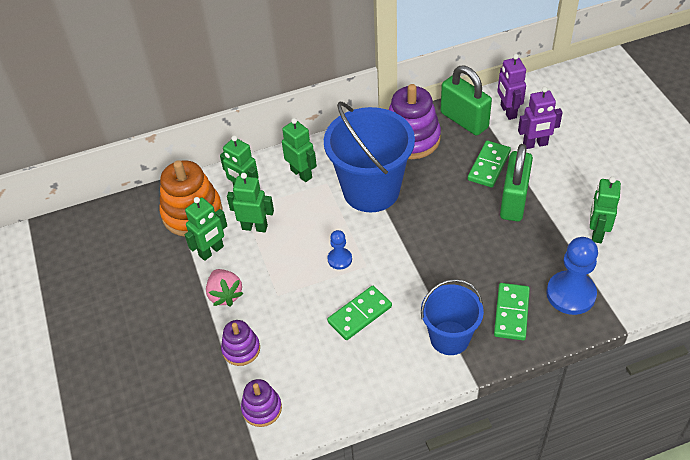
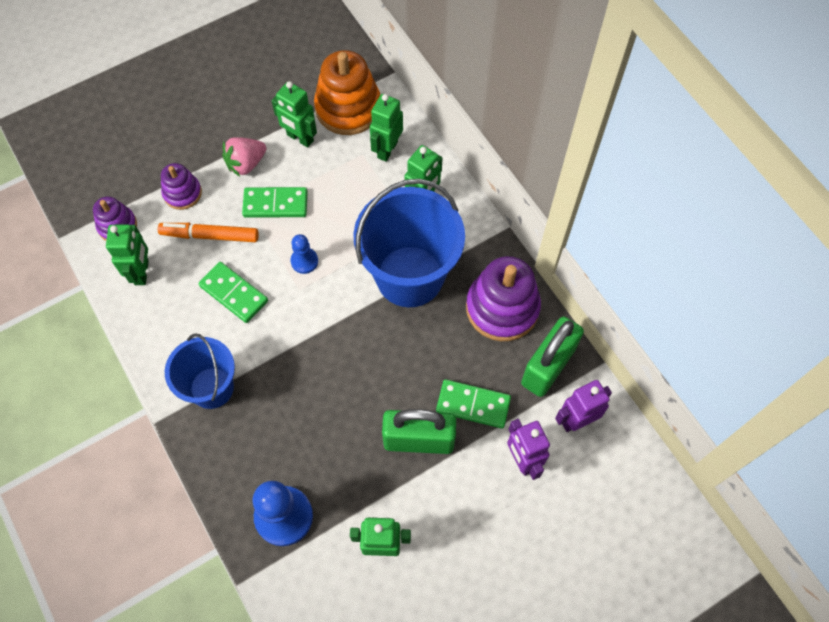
camera: 75 degrees right, 15 degrees up
green robot [227,173,274,232] -> green robot moved to [106,224,149,285]
green domino [494,283,530,340] -> green domino moved to [242,187,308,218]
none -> orange marker [158,223,259,242]

